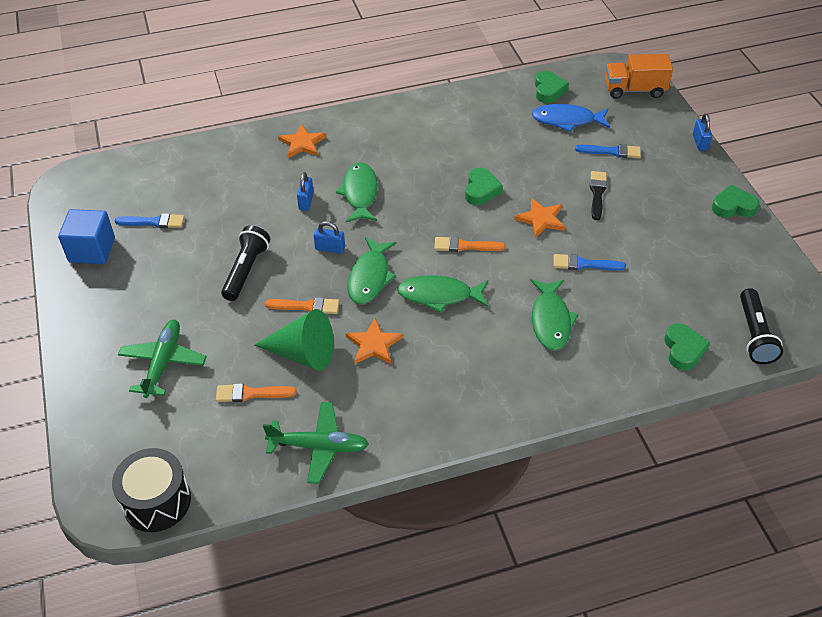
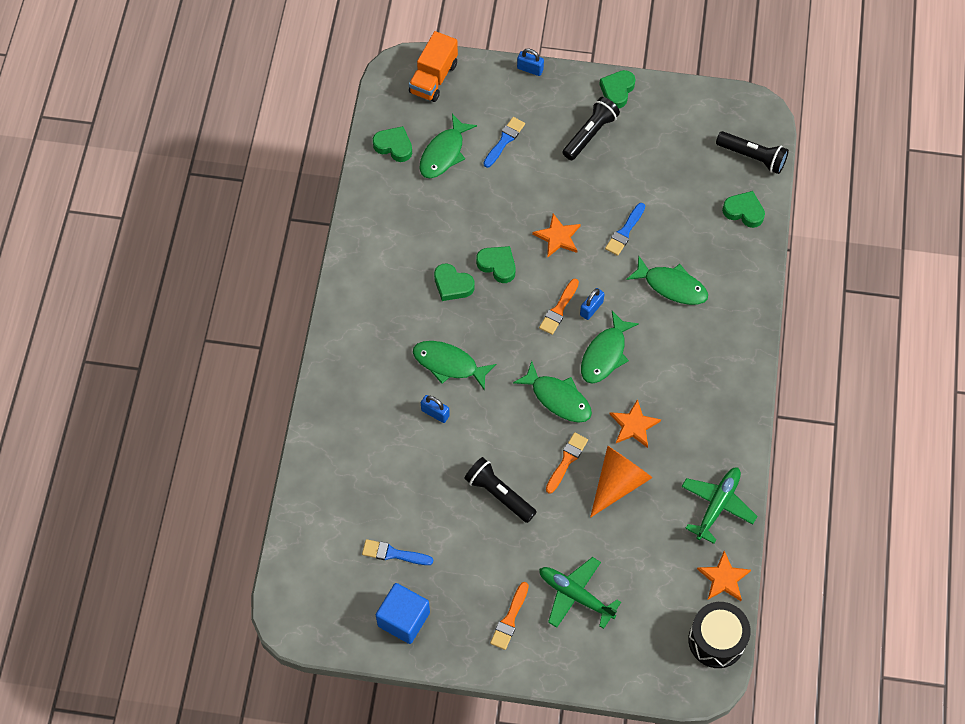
camera: 65 degrees left, 15 degrees up
blue brush [115,213,185,228] -> blue brush turned 105 degrees counterclockwise [362,539,433,565]
orange brush [216,383,297,402] -> orange brush moved to [490,582,529,650]
green cone [254,309,334,371] -> orange cone [590,446,653,518]
orange star [278,124,326,158] -> orange star moved to [697,551,751,601]
blue padlock [314,221,345,254] -> blue padlock moved to [580,288,604,320]
blue fish [532,104,610,132] -> green fish [419,114,477,178]
black brush [590,171,607,220] -> none
none -> green heart [434,263,475,301]
none -> black flashlight [563,97,620,160]

